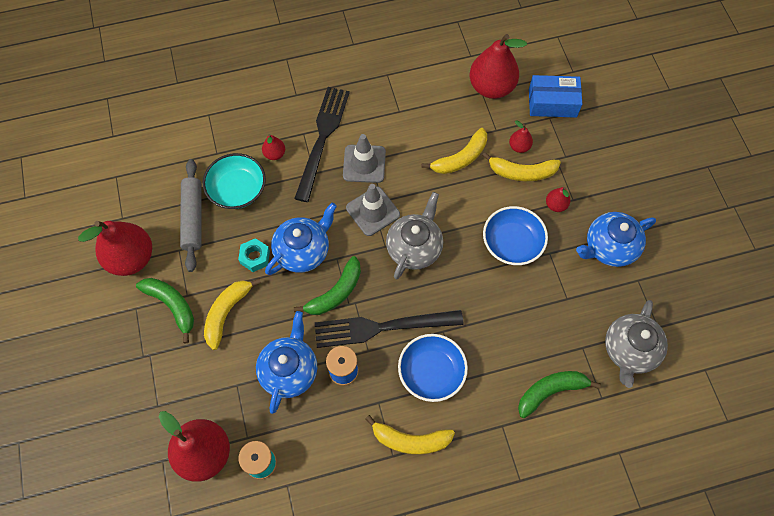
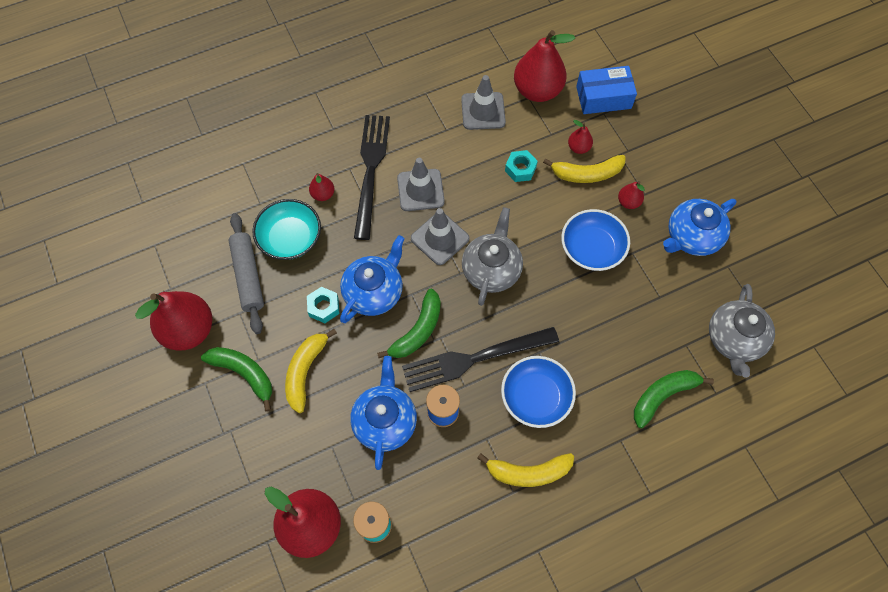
camera: 10 degrees left, 0 degrees up
yellow banana [421,128,487,174] -> turquoise nut [505,150,538,182]
none -> grey traffic cone [461,75,506,130]

